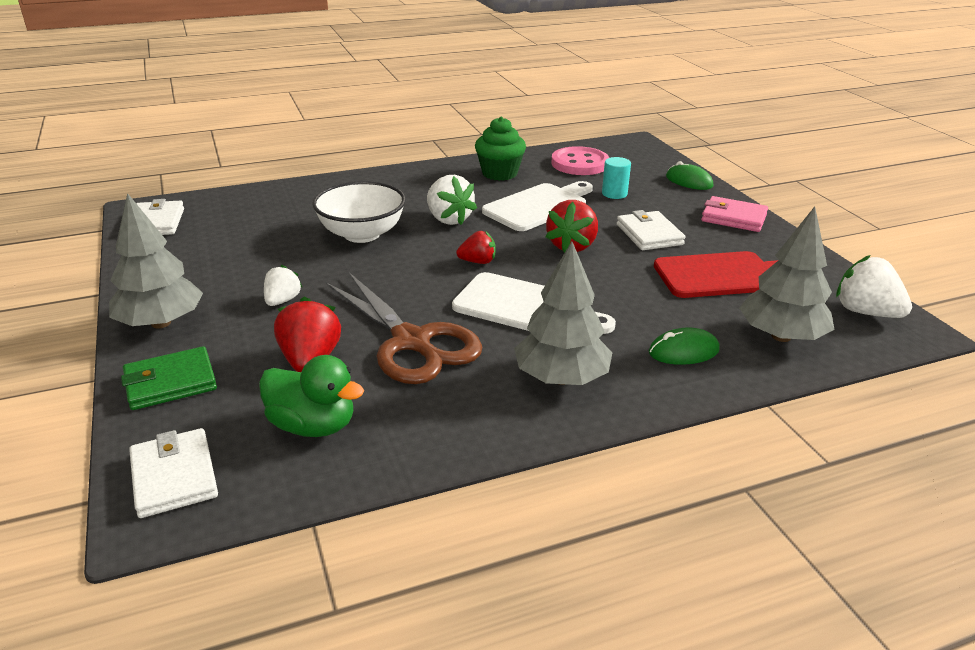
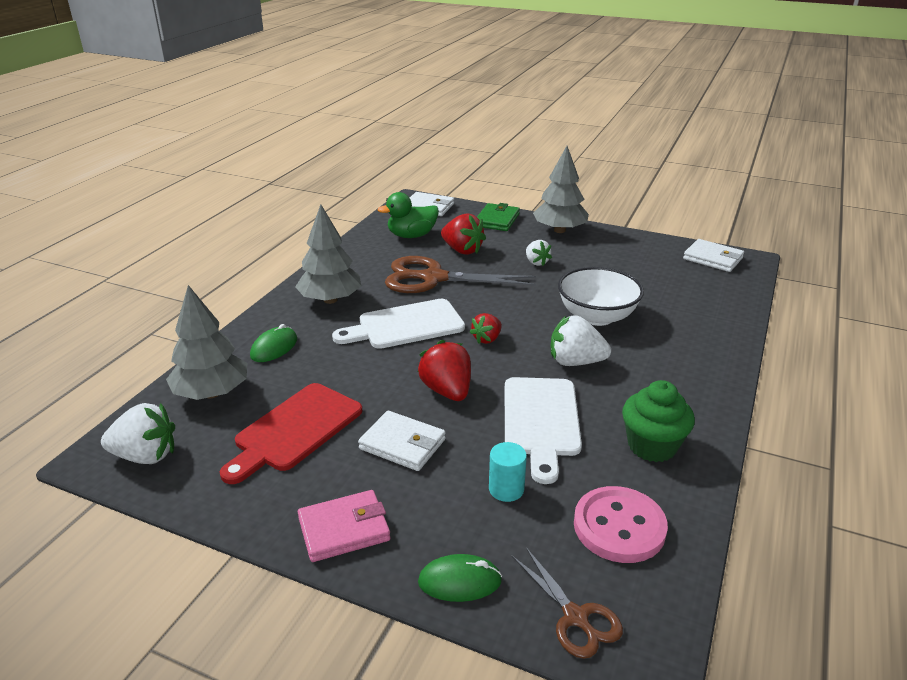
camera: 135 degrees right, 0 degrees up
none -> brown scissors [512,548,623,659]

